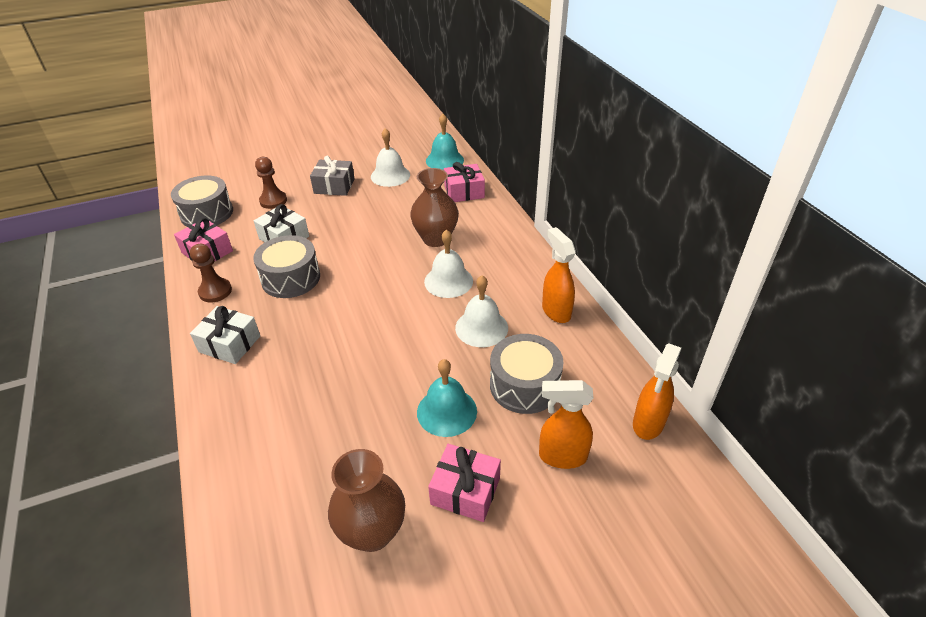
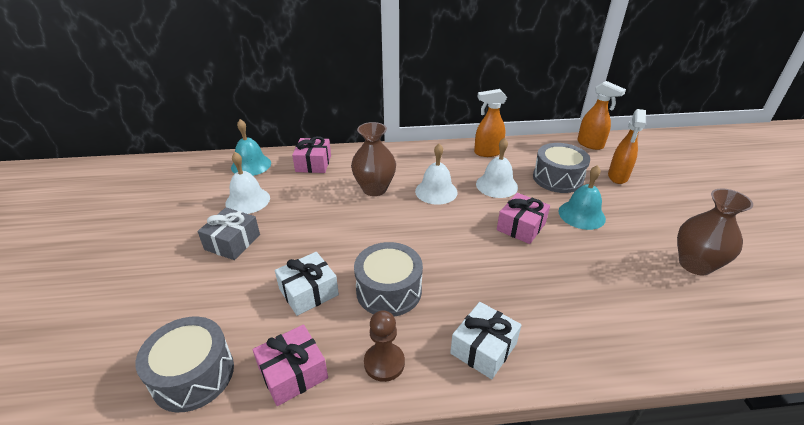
camera: 75 degrees left, 5 degrees down
brown pawn [255,157,287,209] -> none
pink gift [428,444,501,522] -> pink gift moved to [497,193,550,244]

